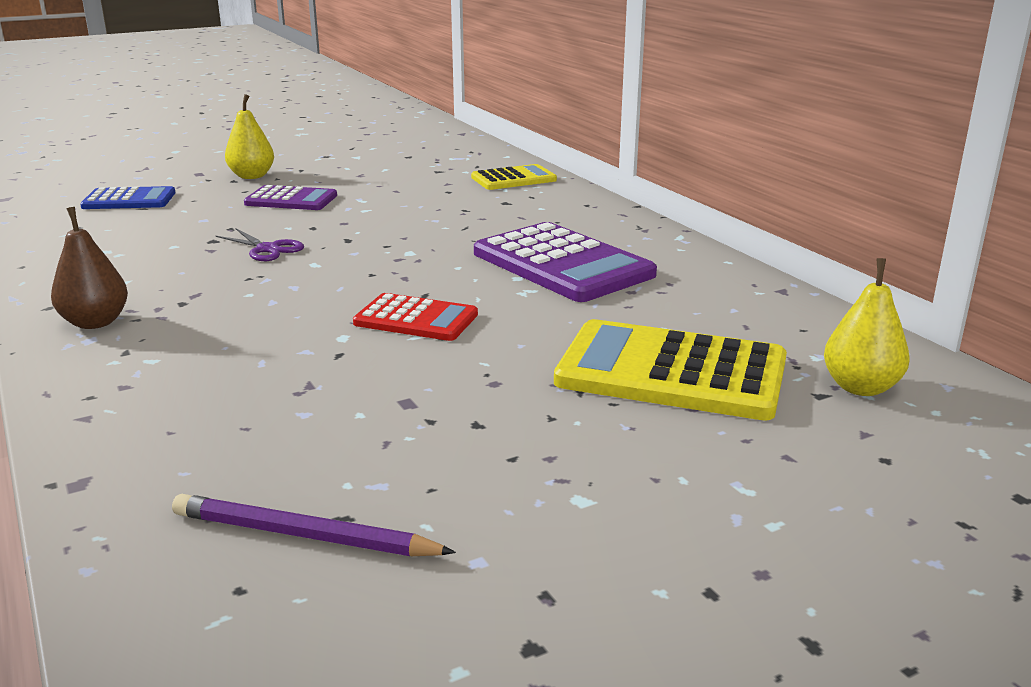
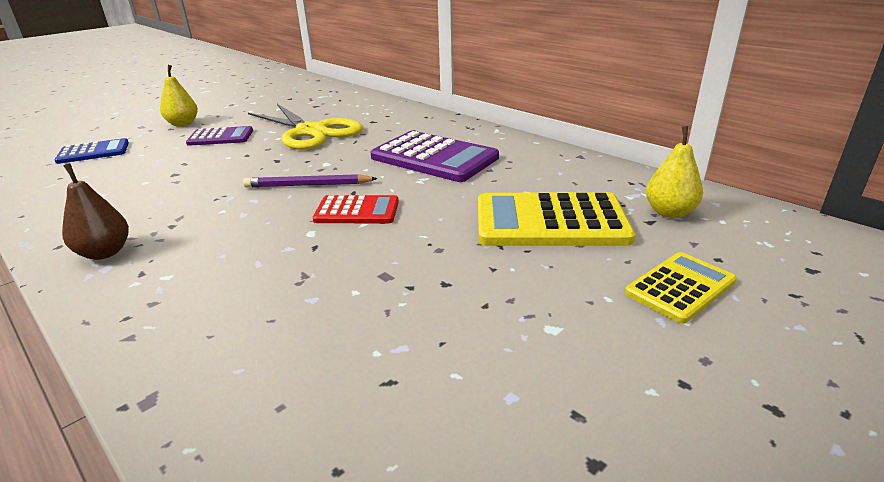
camera: 15 degrees left, 5 degrees up
purple pencil [172,494,456,556] -> purple pencil moved to [243,174,378,188]
purple scissors [216,229,304,261] -> none
yellow calculator [471,164,557,190] -> yellow calculator moved to [625,252,737,324]
none -> yellow scissors [248,104,363,150]

